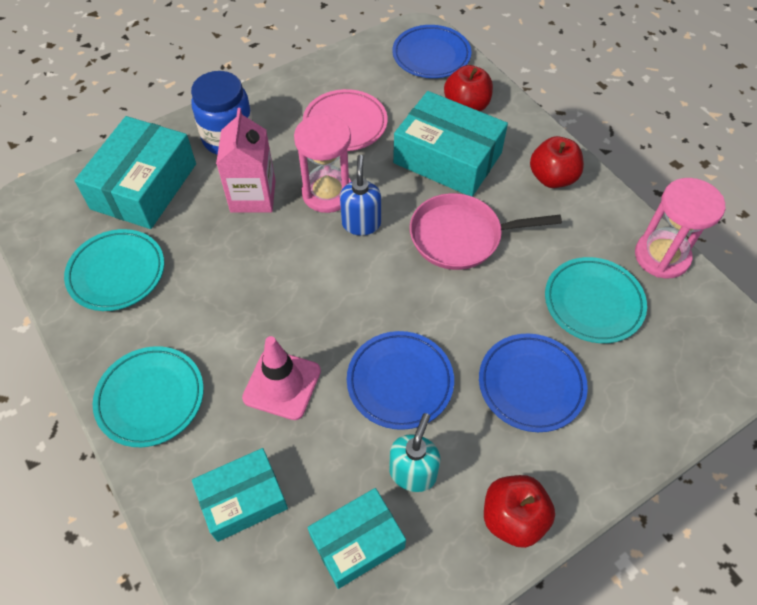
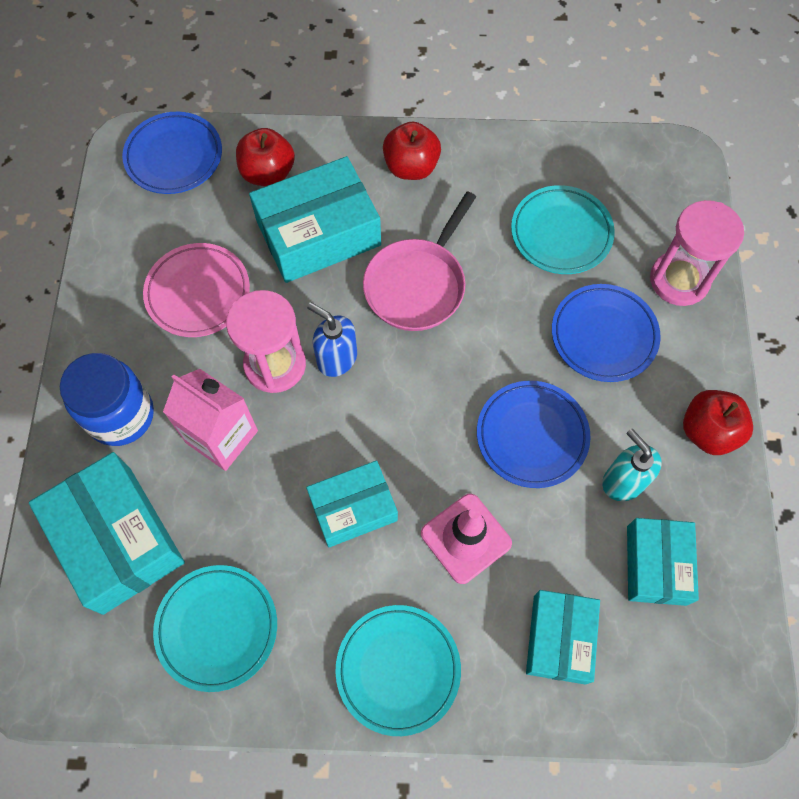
camera: 55 degrees left, 10 degrees up
pink hourglass [635,178,725,278] -> pink hourglass moved to [650,200,744,306]
none -> turquoise box [306,460,398,547]

